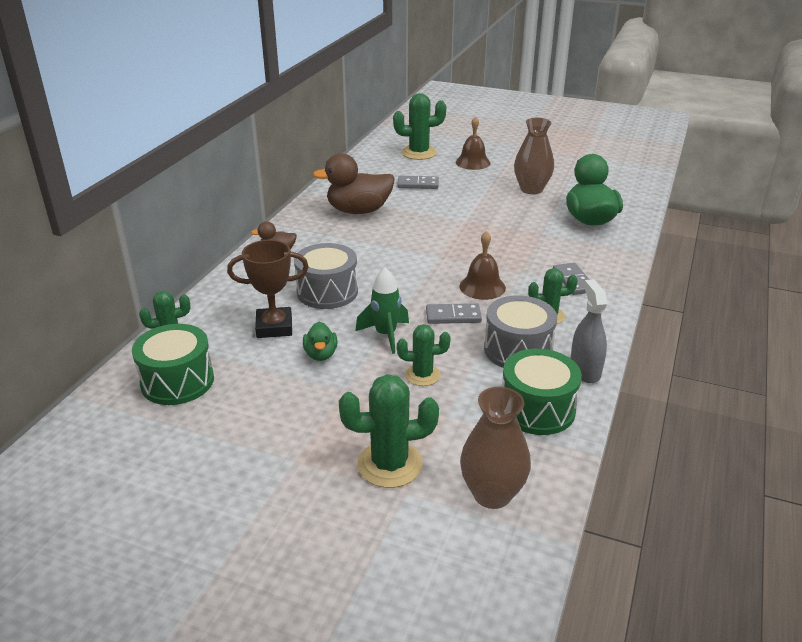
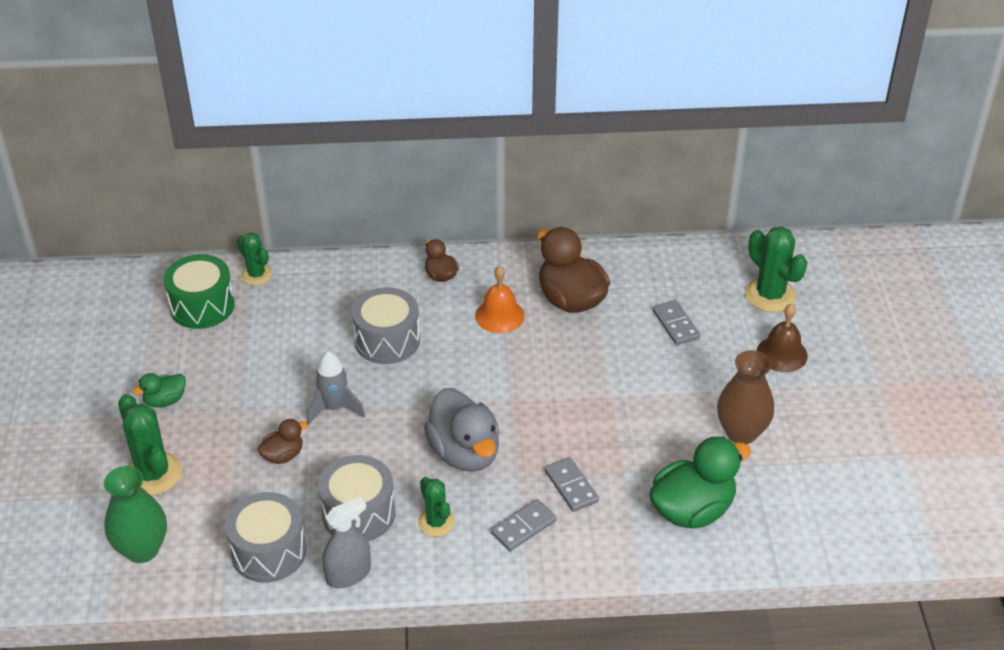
camera: 65 degrees right, 10 degrees up
brown trophy [227,240,309,338] -> none
green duck [303,322,337,361] -> green duck moved to [133,373,186,408]
green rocket [355,268,409,354] -> grey rocket [307,351,365,425]
green cactus [397,324,450,386] -> brown duck [258,419,308,464]
grey domino [426,303,482,324] -> grey domino moved to [545,457,599,512]
brown bell [459,231,506,300] -> grey duck [424,388,500,472]
brown vase [460,387,531,509] -> green vase [104,466,167,563]
green drum [502,349,582,435] -> grey drum [225,492,307,582]
none -> orange bell [475,266,525,333]

